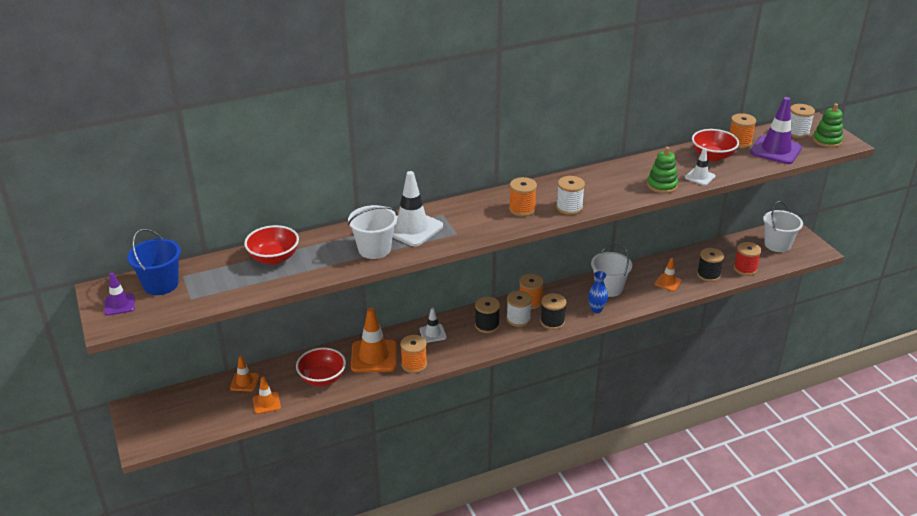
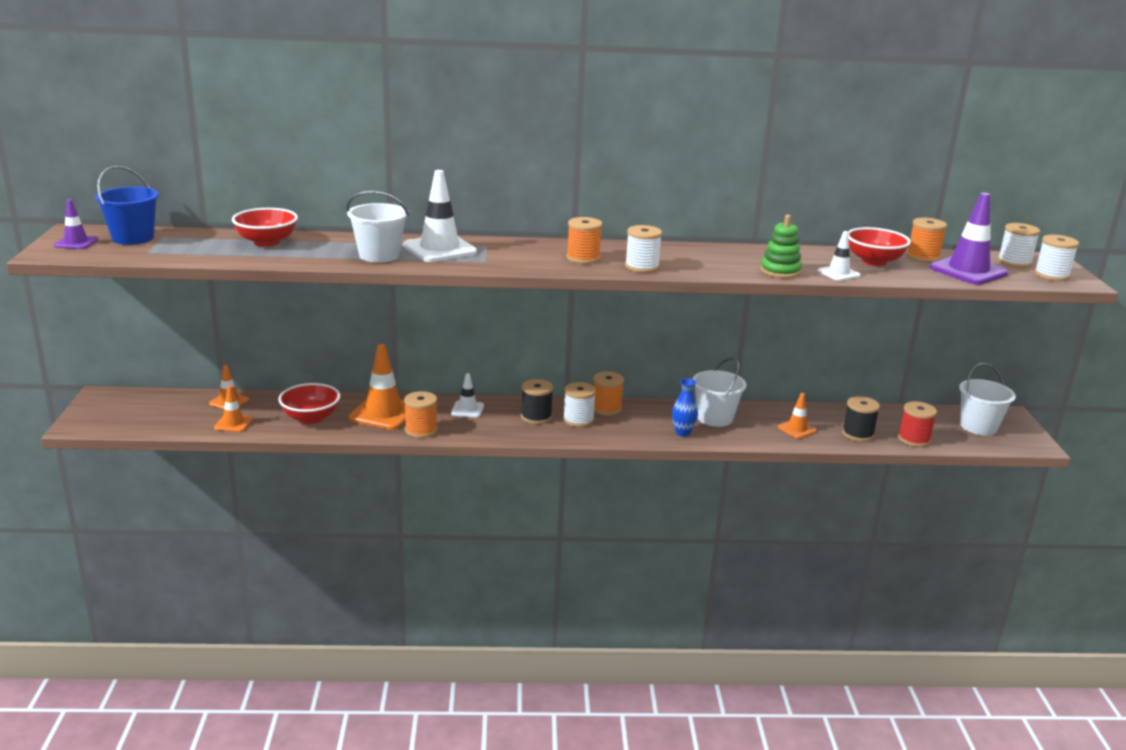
camera: 20 degrees right, 10 degrees down
black spool [540,293,566,330] -> none
green stacking toy [813,103,843,148] -> white spool [1034,235,1079,281]

